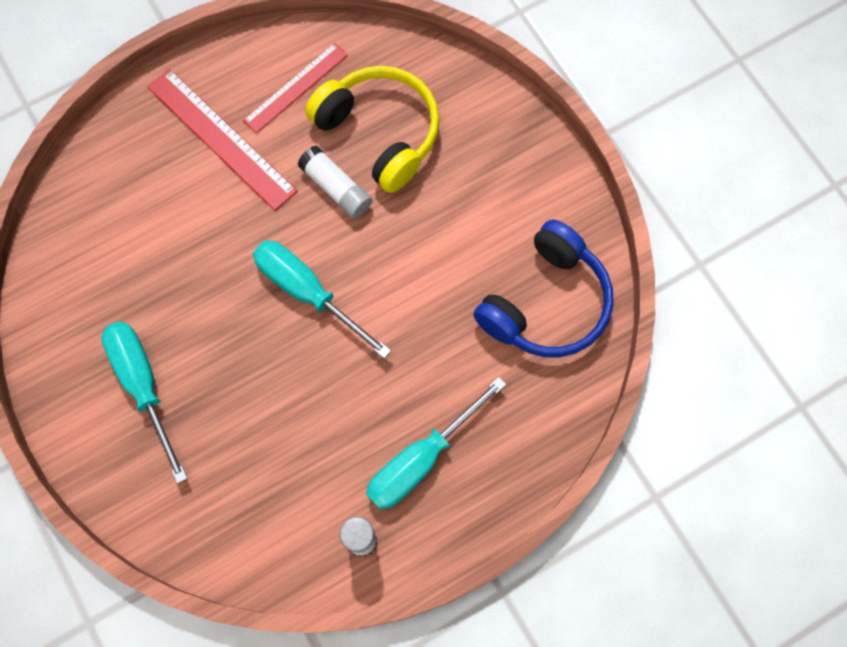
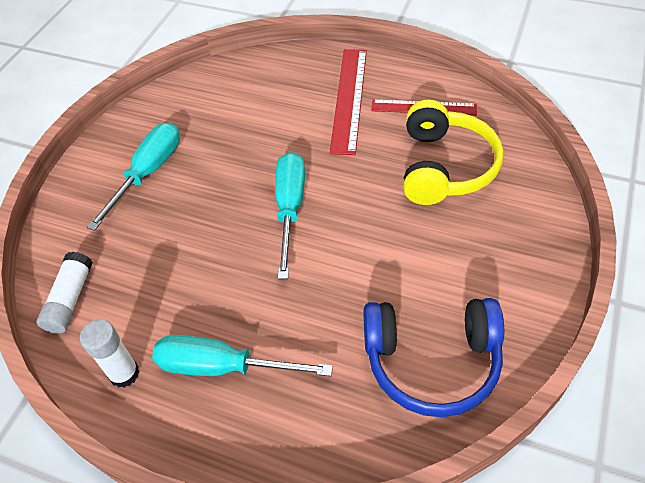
camera: 55 degrees right, 20 degrees down
white glue stick [298,146,372,219] -> white glue stick moved to [37,252,93,333]

